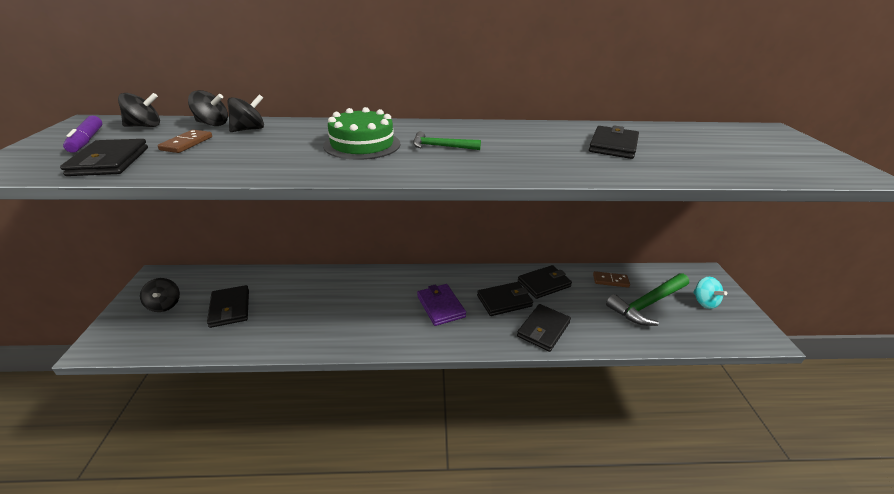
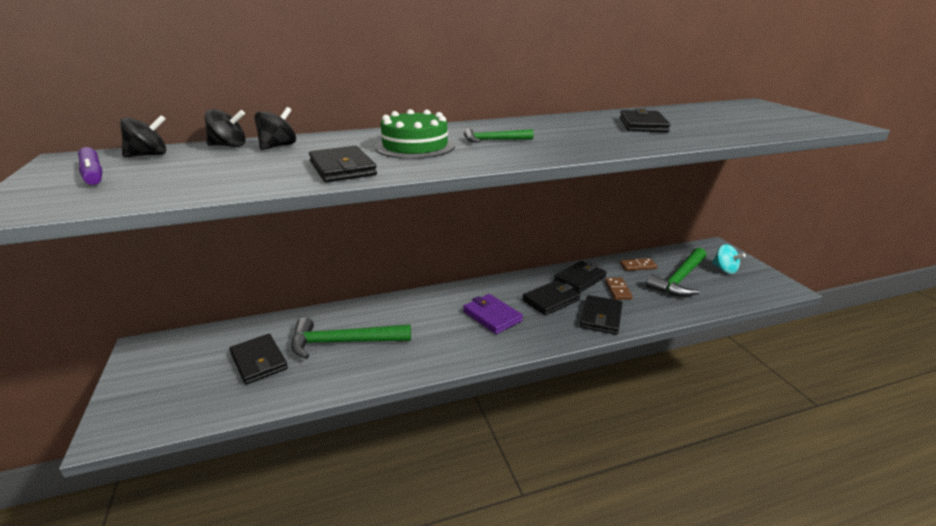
camera: 15 degrees left, 5 degrees down
black wallet [60,139,148,176] -> black wallet moved to [309,146,377,182]
black spinning top [140,278,180,312] -> none
brown domino [158,130,212,153] -> brown domino moved to [605,278,633,300]
none -> green hammer [291,317,411,359]

